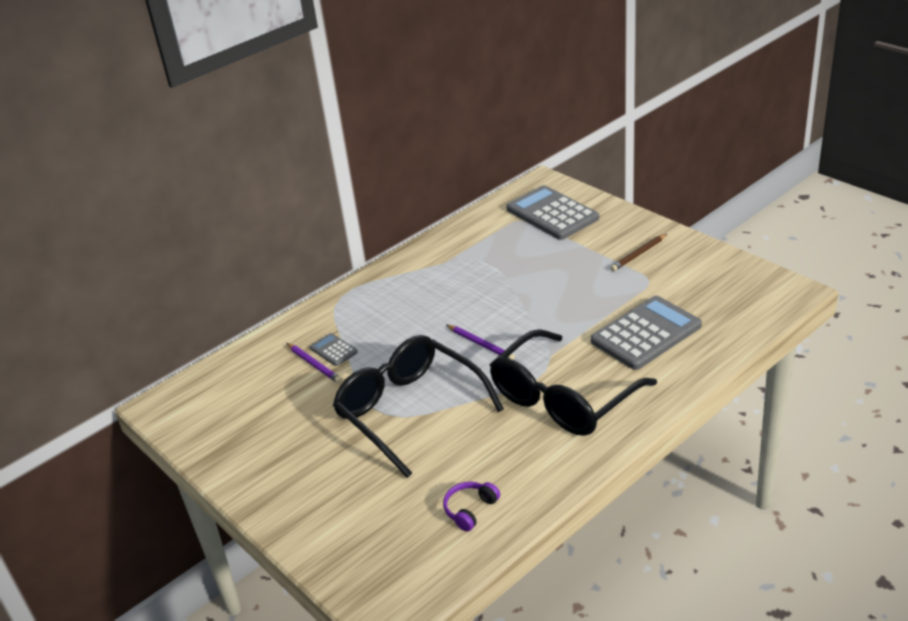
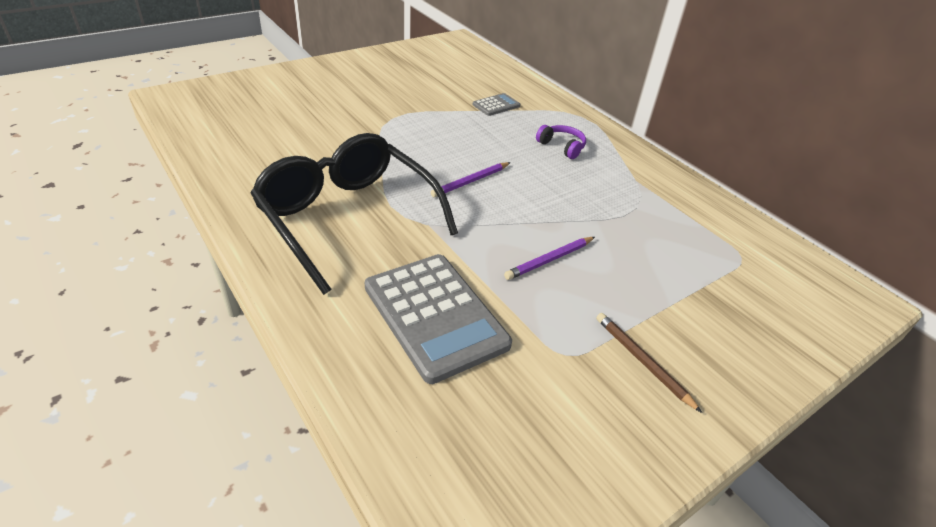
camera: 90 degrees right, 5 degrees up
purple pencil [286,343,342,383] -> purple pencil moved to [504,237,595,280]
black glasses [333,335,504,478] -> none
purple headphones [443,482,500,531] -> purple headphones moved to [536,125,586,159]
grey calculator [506,185,599,240] -> none

